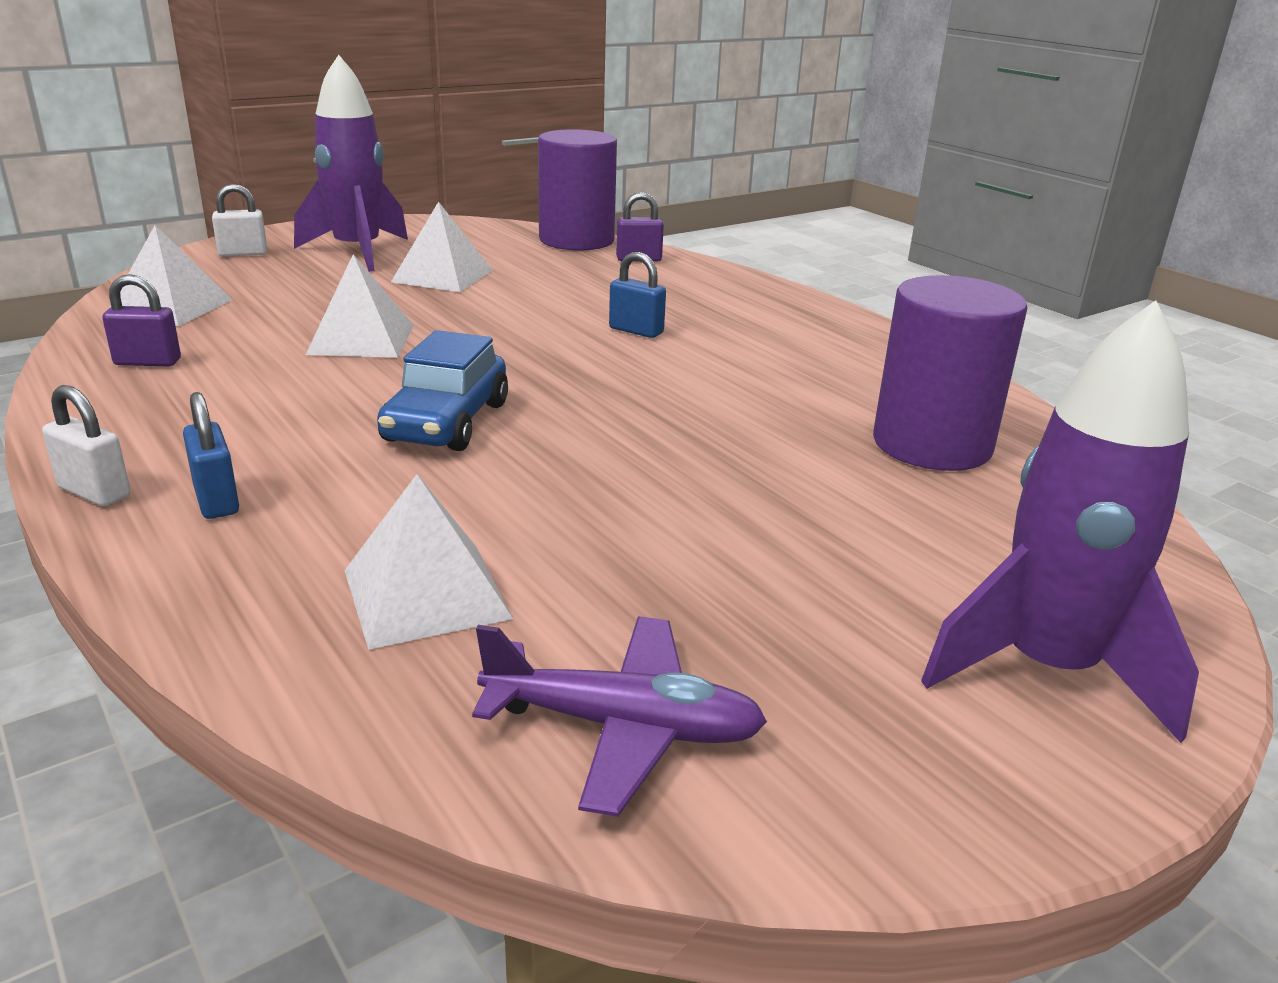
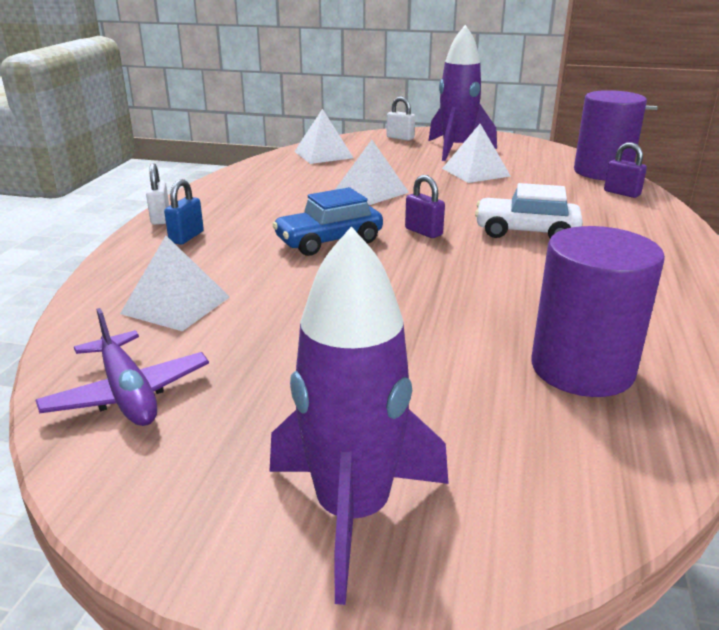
camera: 50 degrees right, 0 degrees up
purple padlock [102,274,181,366] -> purple padlock moved to [405,175,445,238]
blue padlock [609,252,666,338] -> white car [475,183,583,238]

